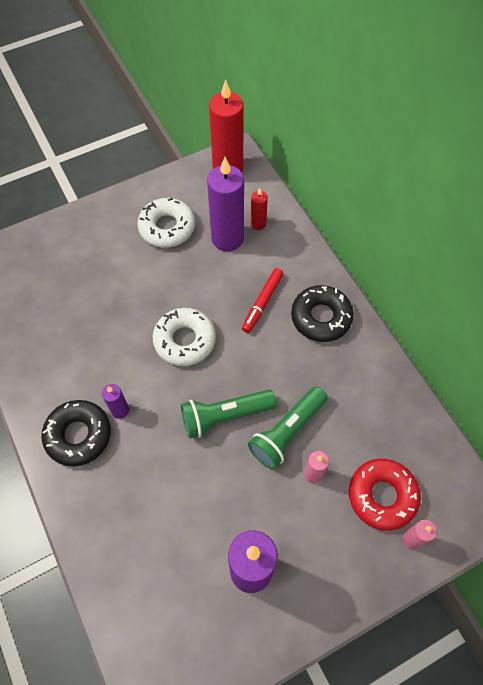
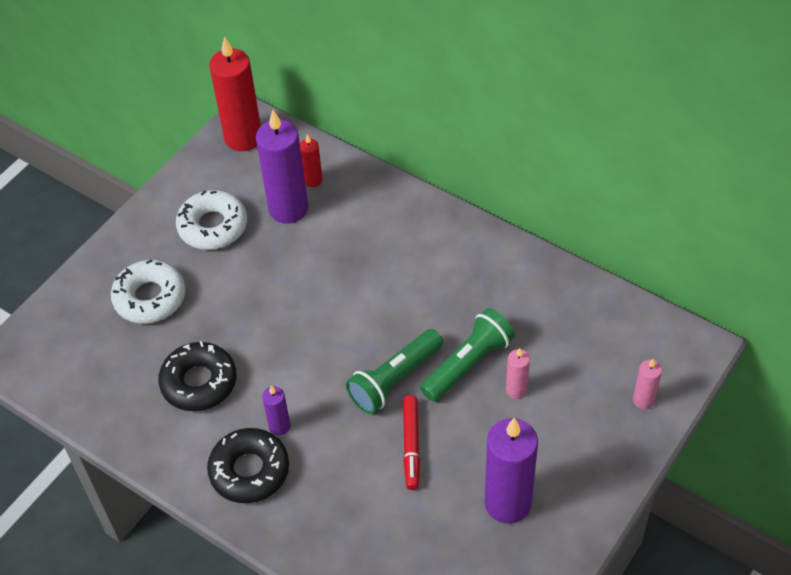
camera: 25 degrees left, 10 degrees down
white donut [152,308,216,366] -> white donut moved to [111,259,186,324]
red marker [242,268,284,333] -> red marker moved to [403,395,420,490]
green flashlight [248,386,328,469] -> green flashlight turned 150 degrees counterclockwise [420,308,515,402]
black donut [291,285,354,342] -> black donut moved to [158,341,237,411]
red donut [349,459,421,531] -> none

